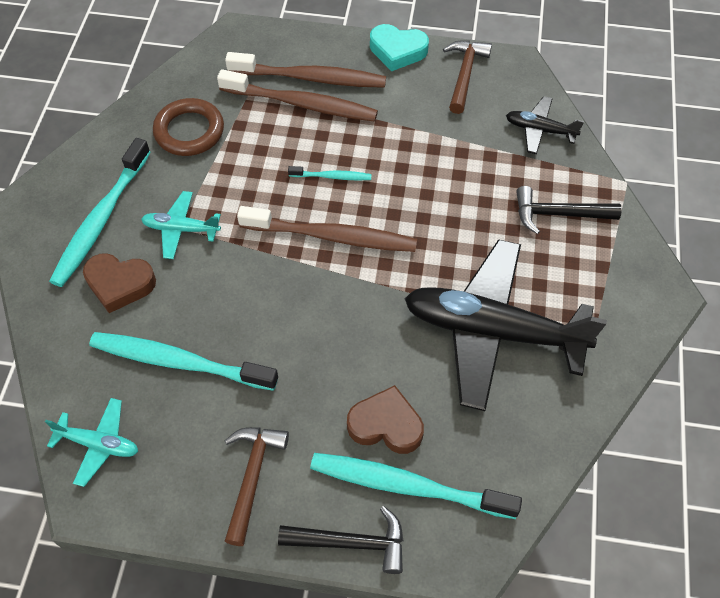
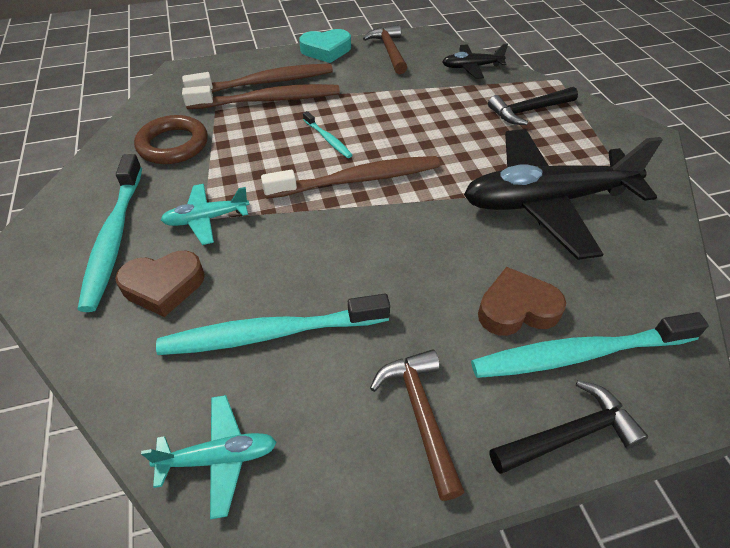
camera: 25 degrees left, 10 degrees down
turquoise toothbrush [288,166,372,181] -> turquoise toothbrush turned 75 degrees clockwise [303,111,352,158]

